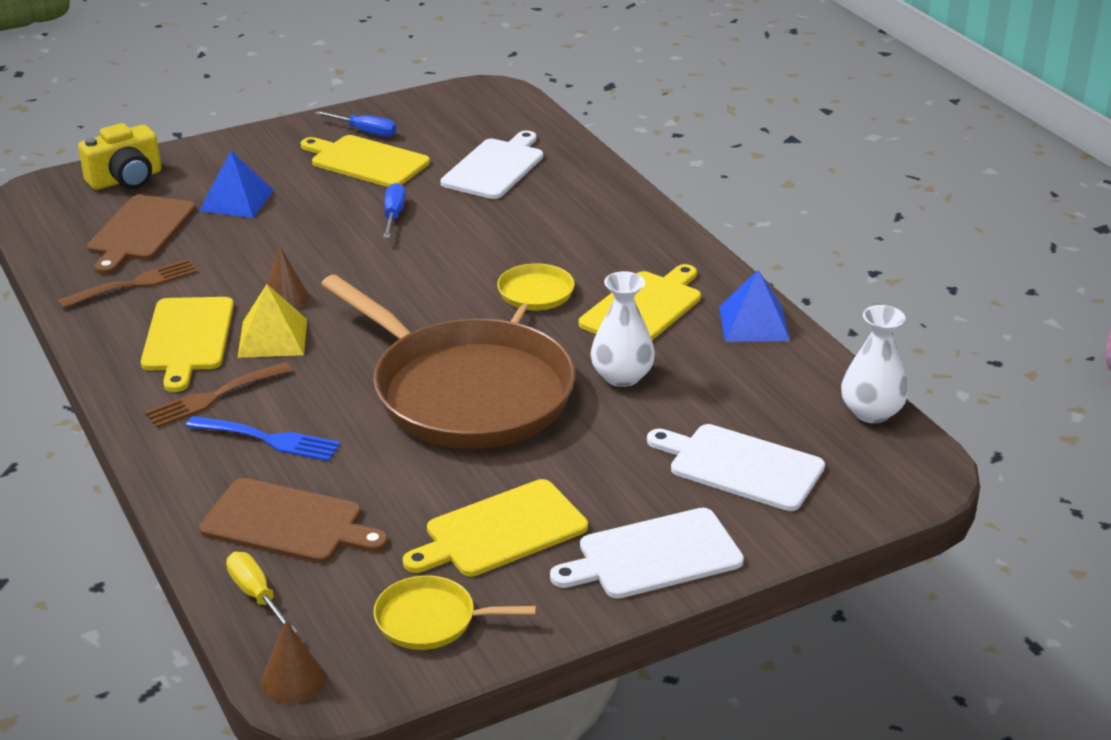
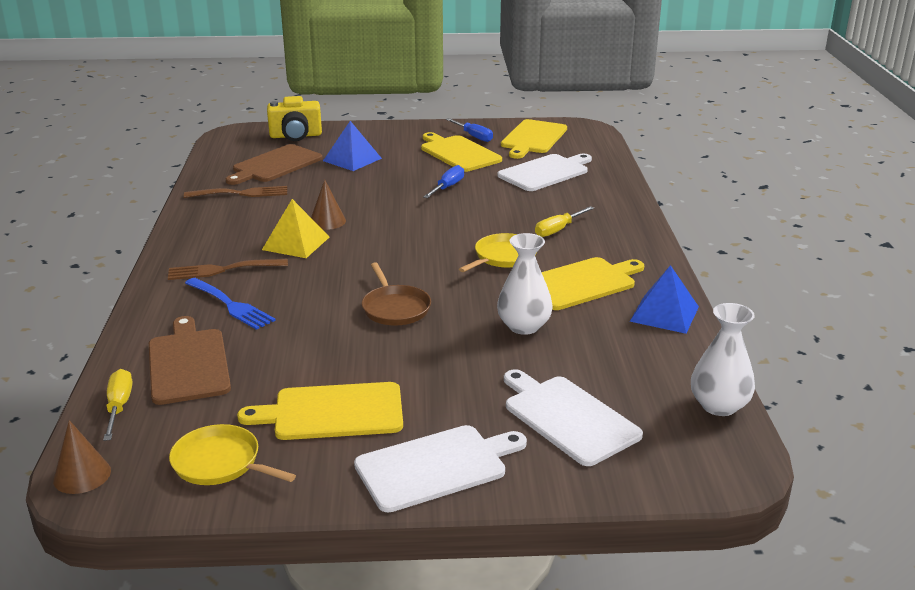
camera: 25 degrees right, 5 degrees down
yellow cutting board [141,297,234,392] -> yellow cutting board moved to [501,119,567,159]
brown cutting board [199,478,388,563] -> brown cutting board turned 150 degrees counterclockwise [149,316,231,405]
brown pan [321,275,575,449] -> brown pan [362,262,431,326], size x0.42
white cutting board [550,508,744,599] -> white cutting board turned 150 degrees clockwise [354,425,527,512]
none -> yellow screwdriver [535,206,594,237]

